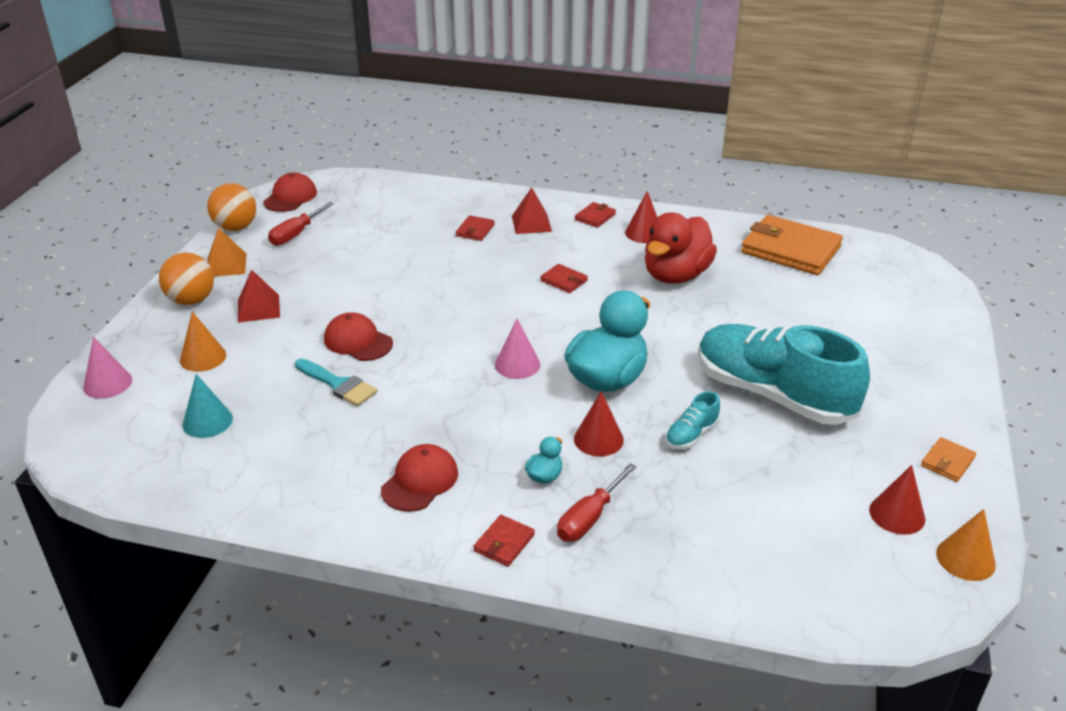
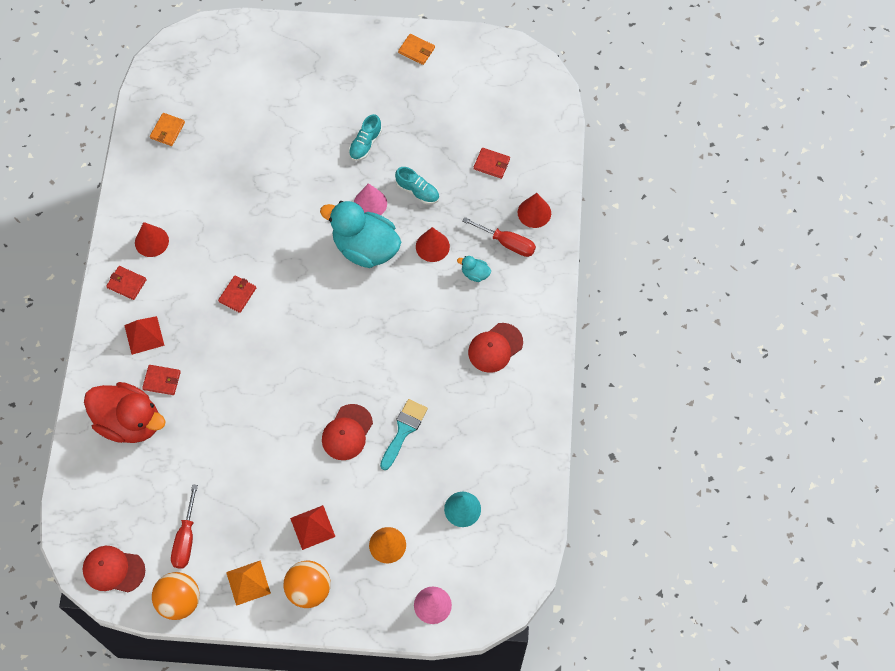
camera: 100 degrees left, 30 degrees up
red screwdriver [268,202,334,246] -> red screwdriver turned 75 degrees clockwise [171,484,198,569]
red cap [381,444,458,512] -> red cap turned 60 degrees counterclockwise [468,323,523,373]
red wallet [473,515,535,567] -> red wallet moved to [474,148,510,179]
pink cone [495,319,540,379] -> pink cone moved to [354,183,387,215]
red duck [645,212,717,284] -> red duck moved to [84,382,166,443]
turquoise shoe [698,324,870,425] -> turquoise shoe [349,114,382,161], size x0.40
orange wallet [741,215,843,275] -> orange wallet [150,113,185,146], size x0.44
red cone [869,465,925,535] -> red cone moved to [518,193,551,228]
orange cone [936,509,996,581] -> none

